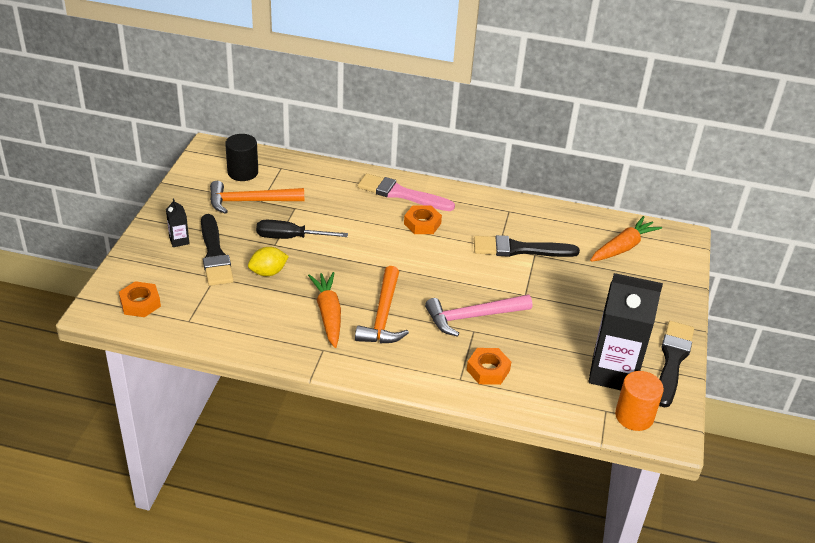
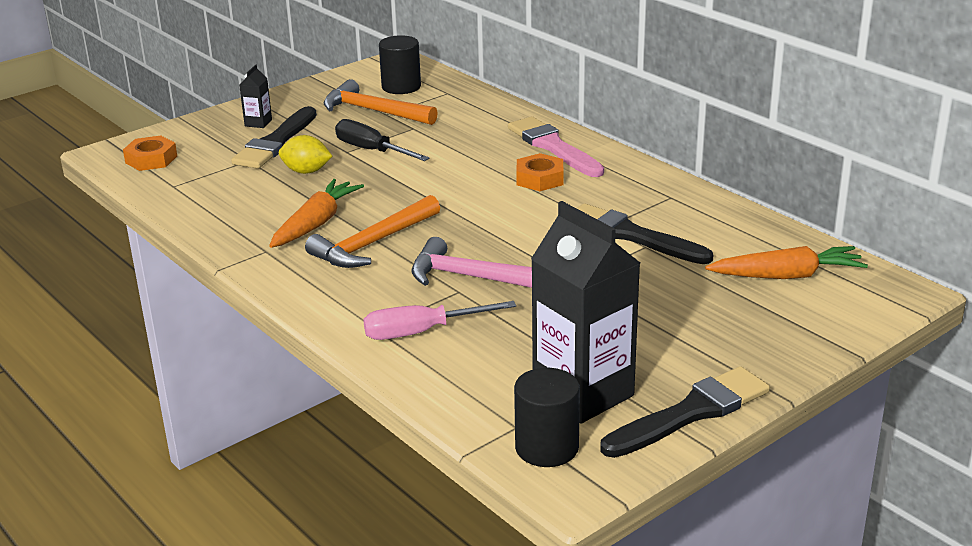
camera: 40 degrees right, 10 degrees down
orange nut [467,348,511,385] -> pink screwdriver [363,301,516,340]
orange cylinder [615,371,664,431] -> black cylinder [514,368,580,467]

